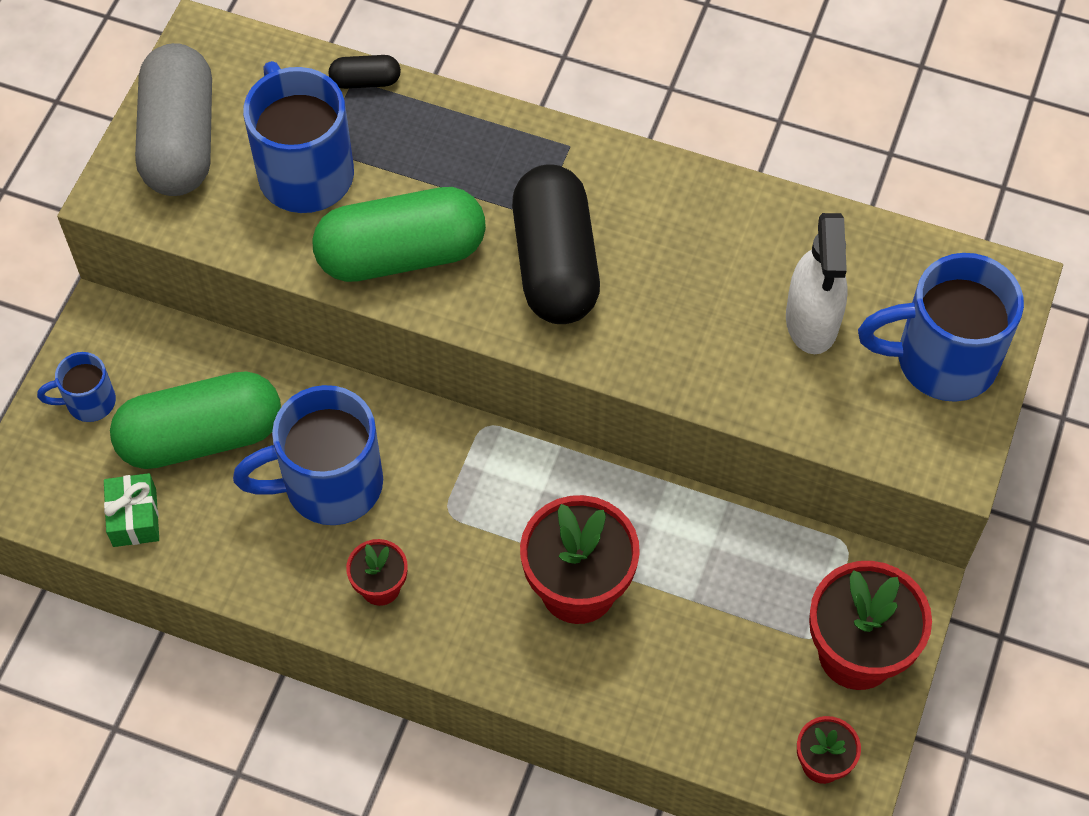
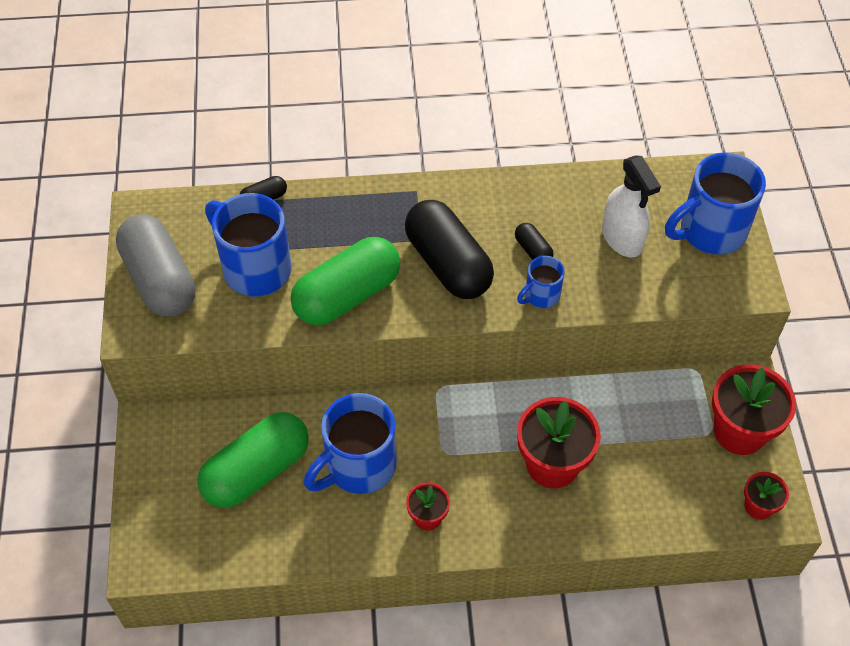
camera: 25 degrees left, 5 degrees down
blue mug [37,352,116,422] -> blue mug moved to [517,256,565,308]
green gift [104,473,159,547] -> none
none -> black capsule [515,223,554,260]

